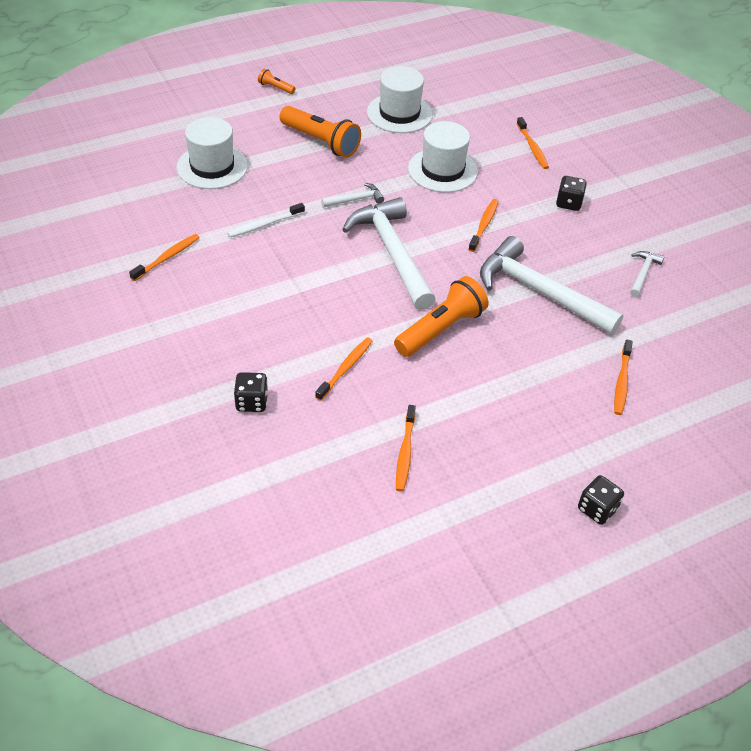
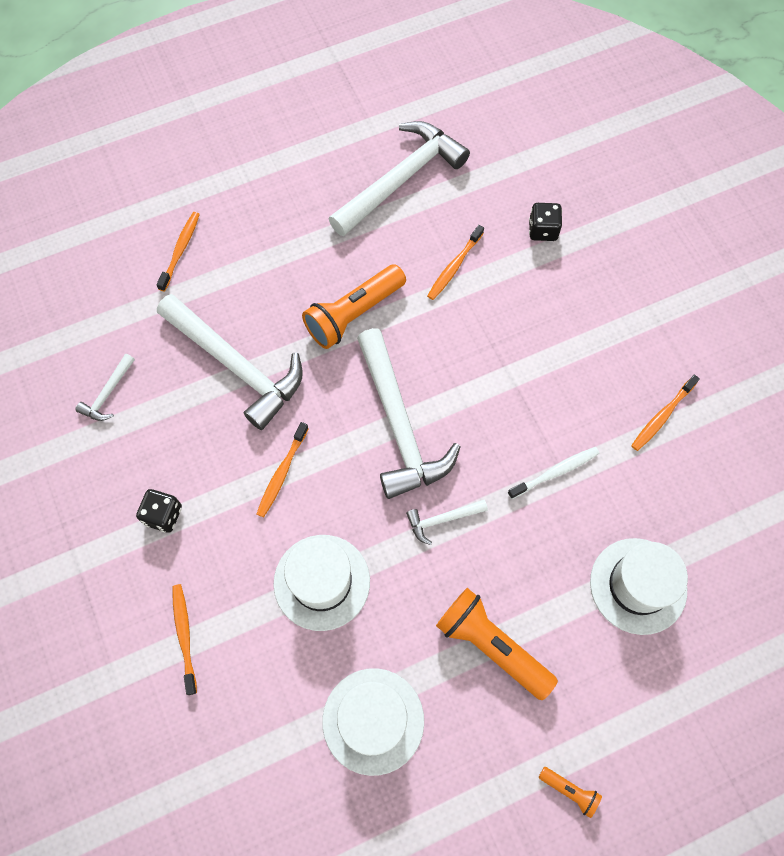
camera: 175 degrees left, 20 degrees up
orange toothbrush [396,405,416,492] -> white hammer [329,121,470,236]
black dice [578,475,624,525] -> none

